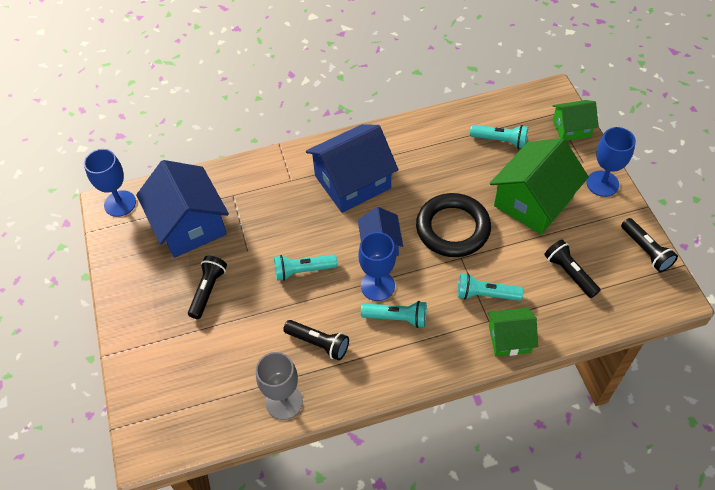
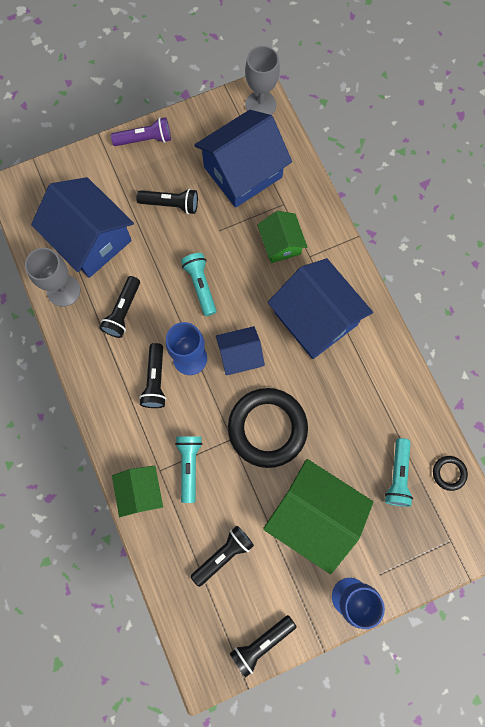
camera: 80 degrees right, 20 degrees up
blue goblet [84,149,136,217] -> grey goblet [245,46,280,115]
turquoise flashlight [361,301,427,328] -> black flashlight [139,343,166,408]
green house [553,100,599,141] -> green house moved to [257,211,307,263]
none -> blue house [31,177,134,278]
none -> purple flashlight [111,117,171,146]
none -> black ring [433,456,468,491]

